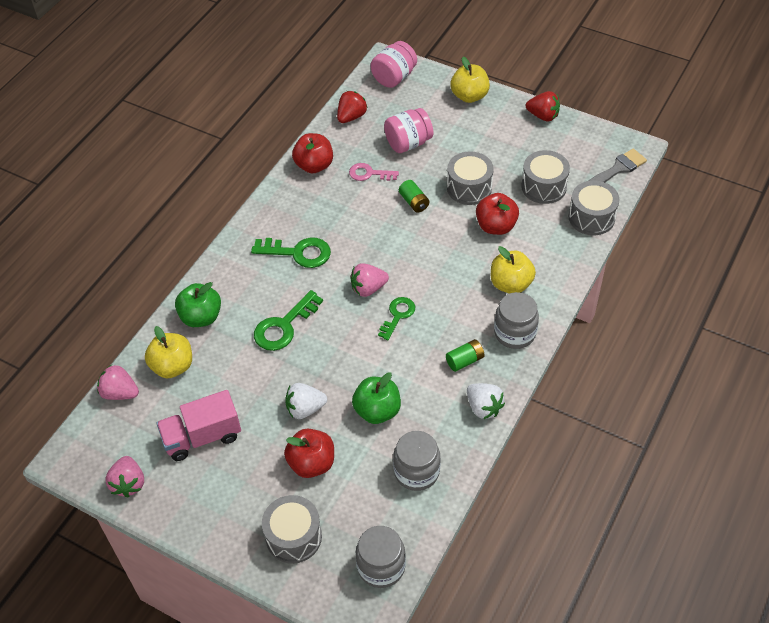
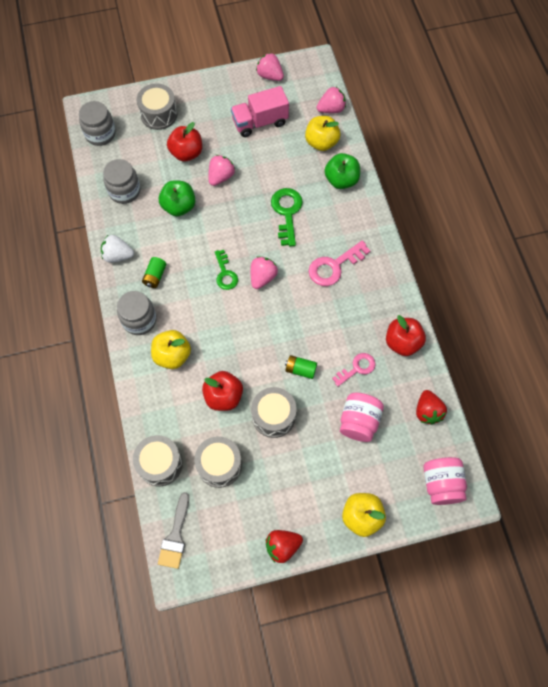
camera: 135 degrees right, 15 degrees up
pink truck [156,390,241,461] -> pink truck turned 135 degrees counterclockwise [231,86,289,137]
green key [251,237,331,268] -> pink key [309,240,370,286]
white strawberry [285,383,327,419] -> pink strawberry [208,155,235,186]

